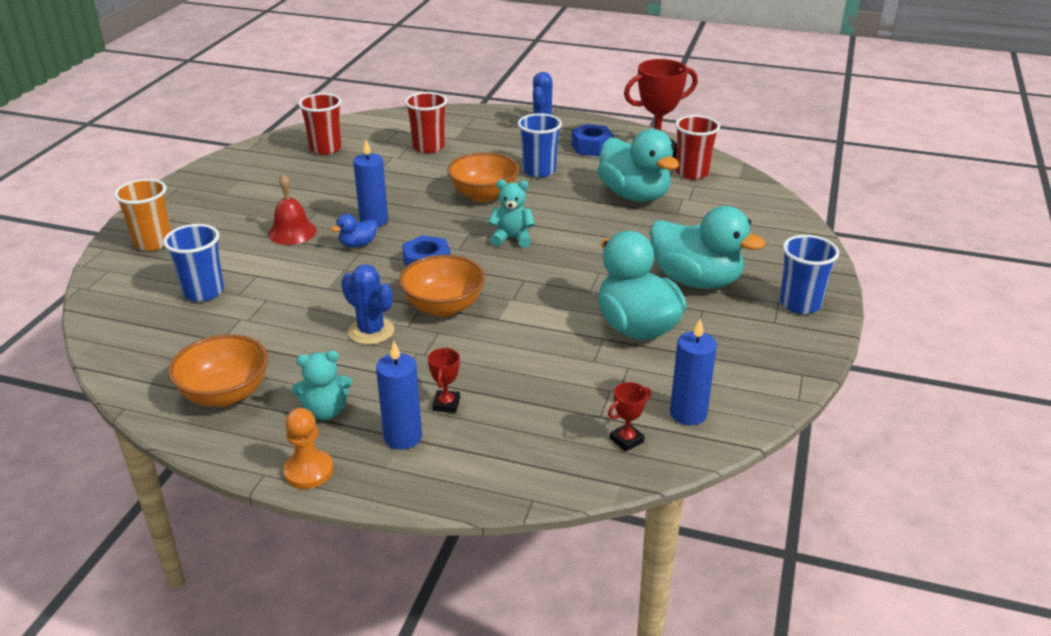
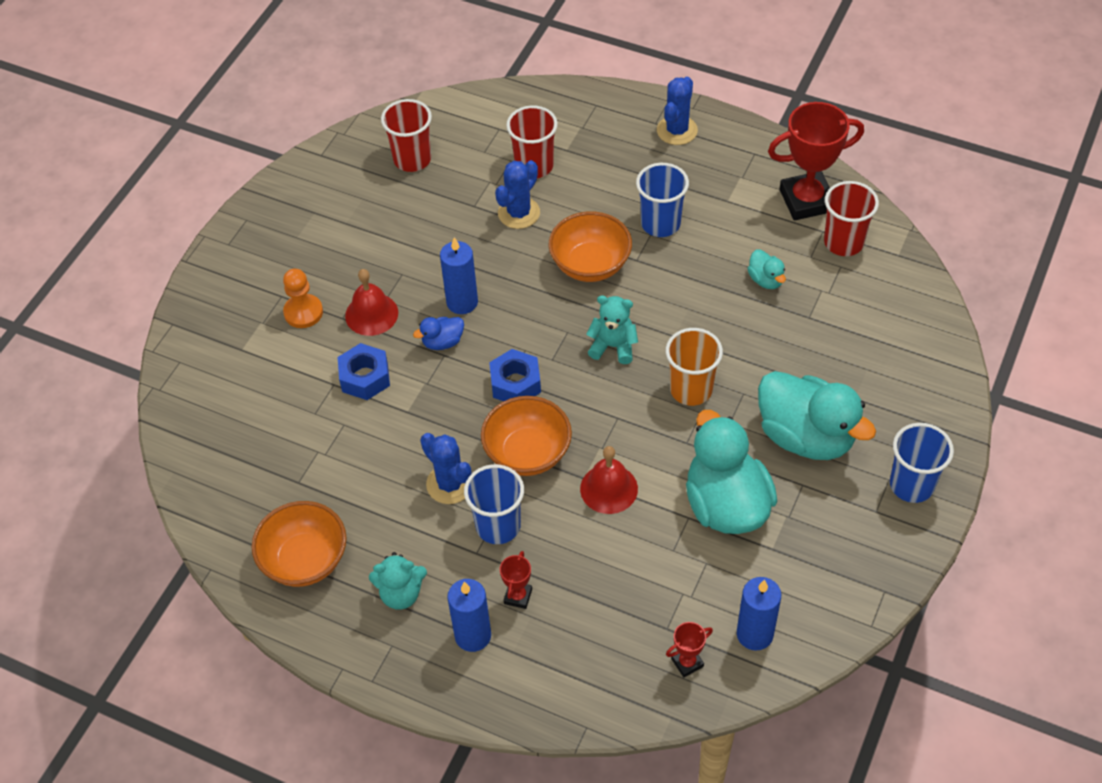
camera: 10 degrees right, 20 degrees up
orange cup [114,179,171,251] -> orange cup moved to [666,328,723,406]
blue cup [163,224,224,302] -> blue cup moved to [464,464,524,544]
orange pawn [283,408,333,489] -> orange pawn moved to [283,269,323,328]
blue nut [572,124,613,157] -> blue nut moved to [338,343,390,400]
turquoise duck [597,129,679,202] -> turquoise duck [747,250,786,289], size x0.44
none -> blue cactus [495,160,540,229]
none -> red bell [580,446,638,514]

